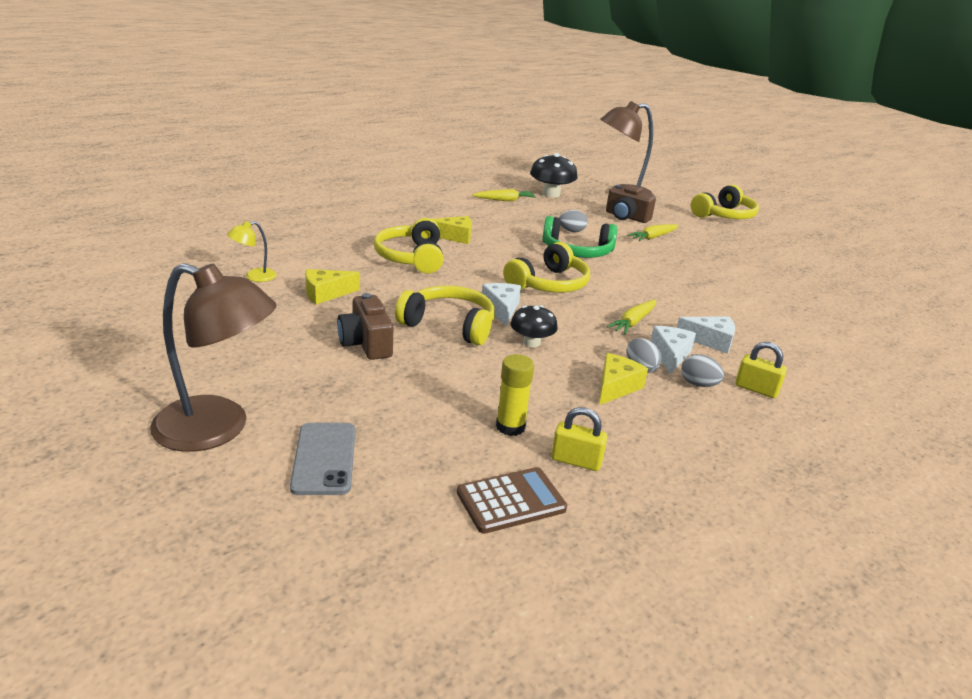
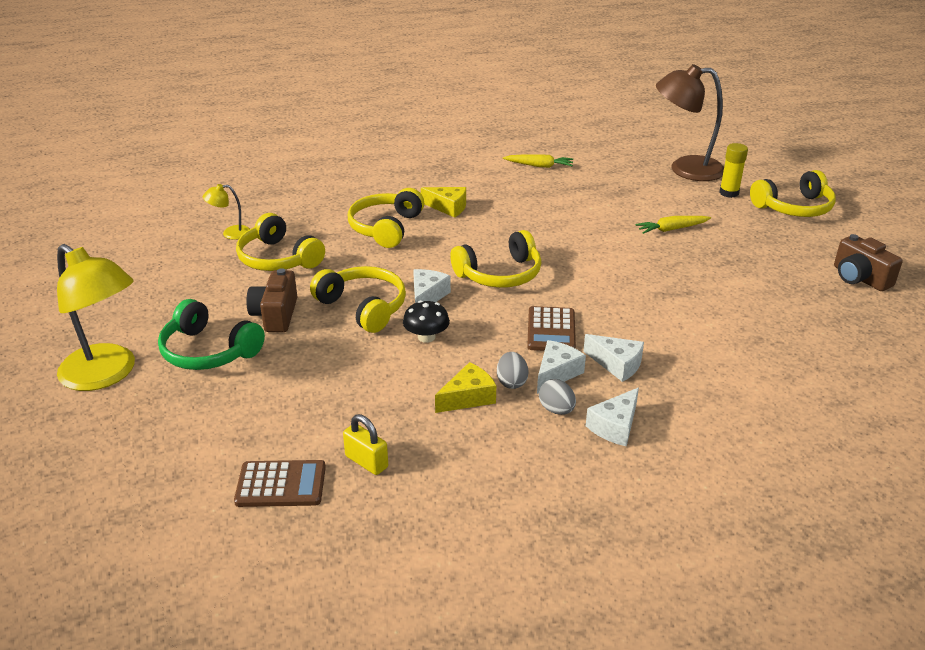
camera: 25 degrees right, 5 degrees up
brown lamp [150,263,276,452] -> yellow lamp [57,244,135,391]
grey phone [290,423,355,495] -> none
yellow cheese [305,269,360,305] -> yellow headphones [236,213,325,271]
yellow glue stick [496,354,534,436] -> yellow glue stick moved to [720,143,748,198]
black mushroom [530,153,577,197] -> none
green headphones [542,216,617,258] -> green headphones moved to [158,299,265,370]
grey egg [559,210,587,232] -> none
brown camera [606,185,656,223] -> brown camera moved to [834,234,903,291]
yellow carrot [607,300,656,334] -> brown calculator [527,306,576,351]
yellow padlock [735,342,787,398] -> white cheese [586,388,639,447]

